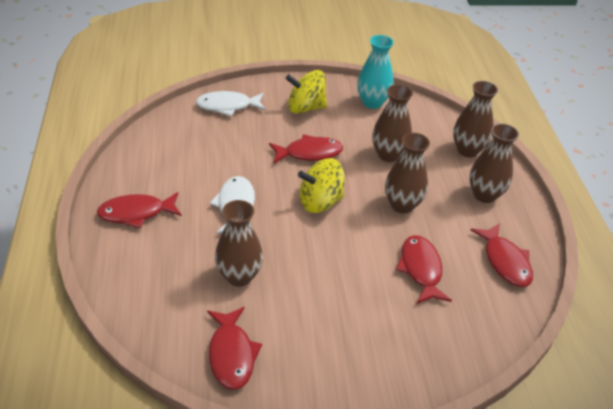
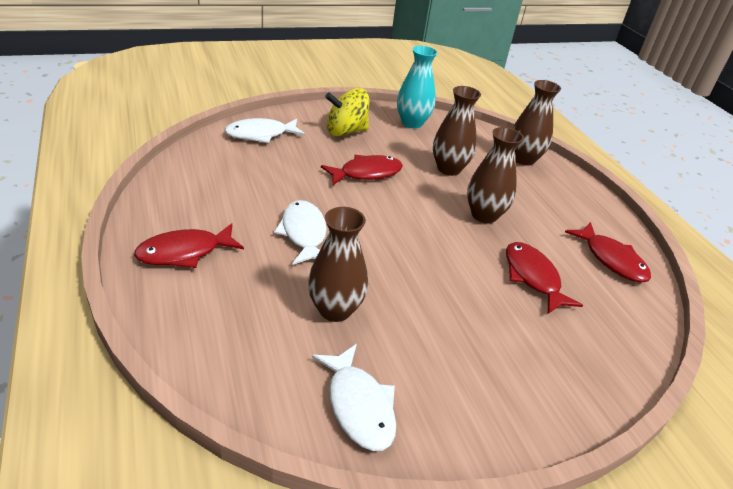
camera: 15 degrees left, 5 degrees down
red fish [207,307,262,390] -> white fish [312,344,396,451]
yellow spinning top [298,158,345,213] -> none
brown vase [469,124,519,203] -> none

